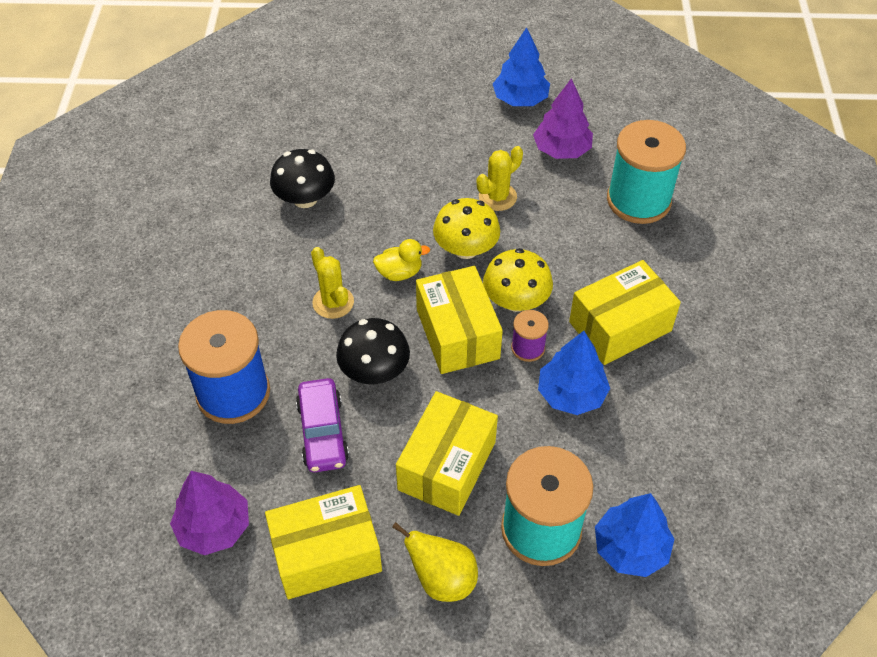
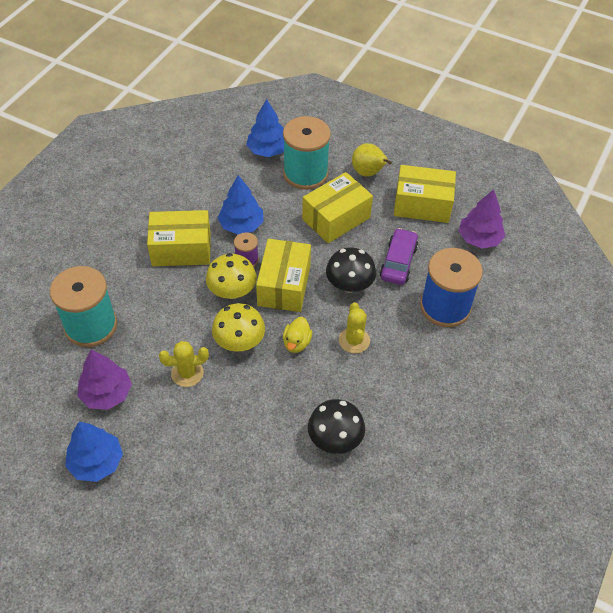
camera: 155 degrees left, 0 degrees up
yellow duck [373,239,430,281] -> yellow duck turned 90 degrees counterclockwise [283,317,312,353]

